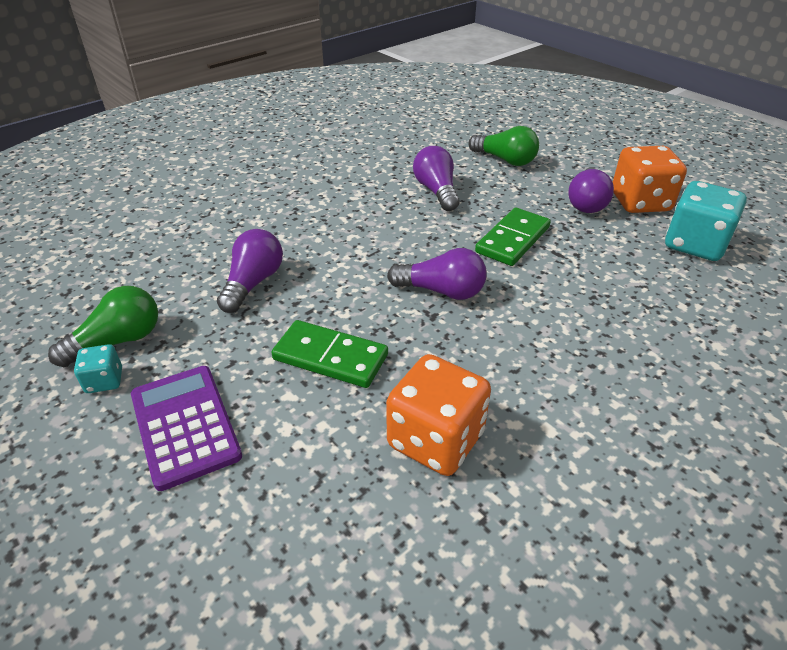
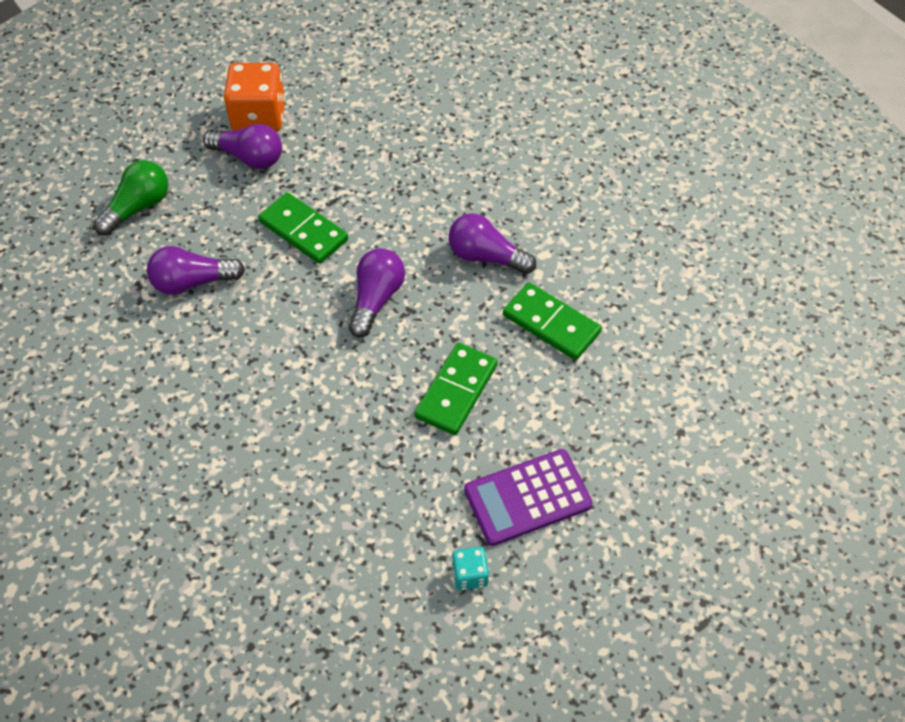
camera: 85 degrees left, 15 degrees up
green light bulb [48,286,158,367] -> none
purple light bulb [217,229,283,313] -> purple light bulb moved to [448,213,536,274]
orange dice [386,354,491,476] -> green domino [503,283,602,360]
turquoise dice [665,181,747,261] -> none

